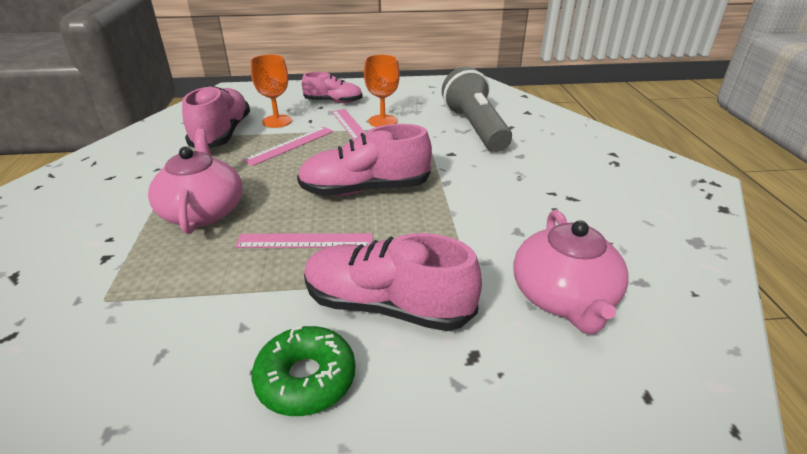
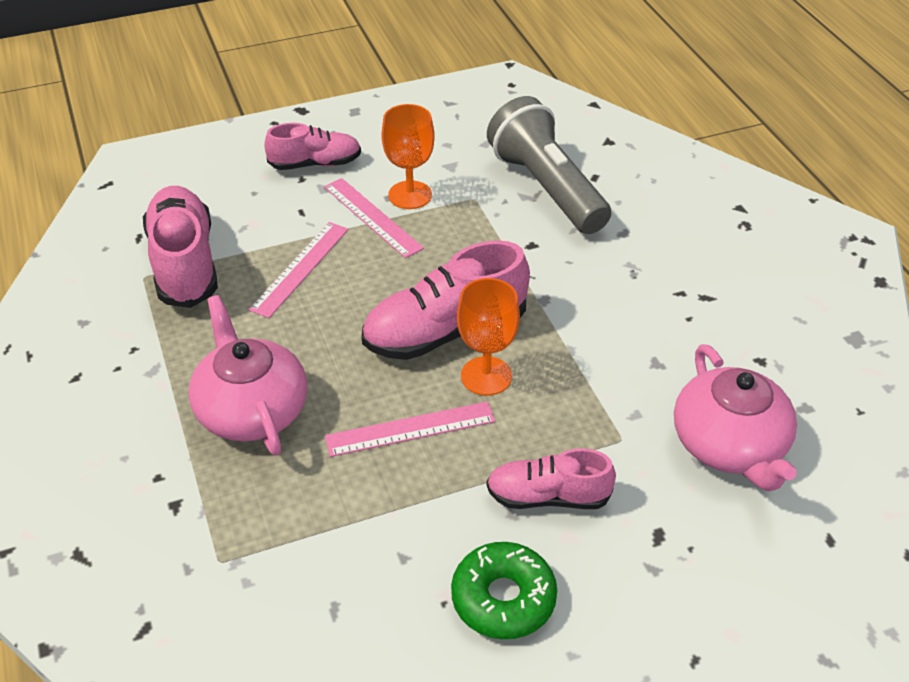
camera: 15 degrees left, 10 degrees up
orange goblet [251,55,292,128] -> orange goblet moved to [457,278,520,396]
pink shoe [304,233,482,331] -> pink shoe [486,448,616,509], size x0.62

